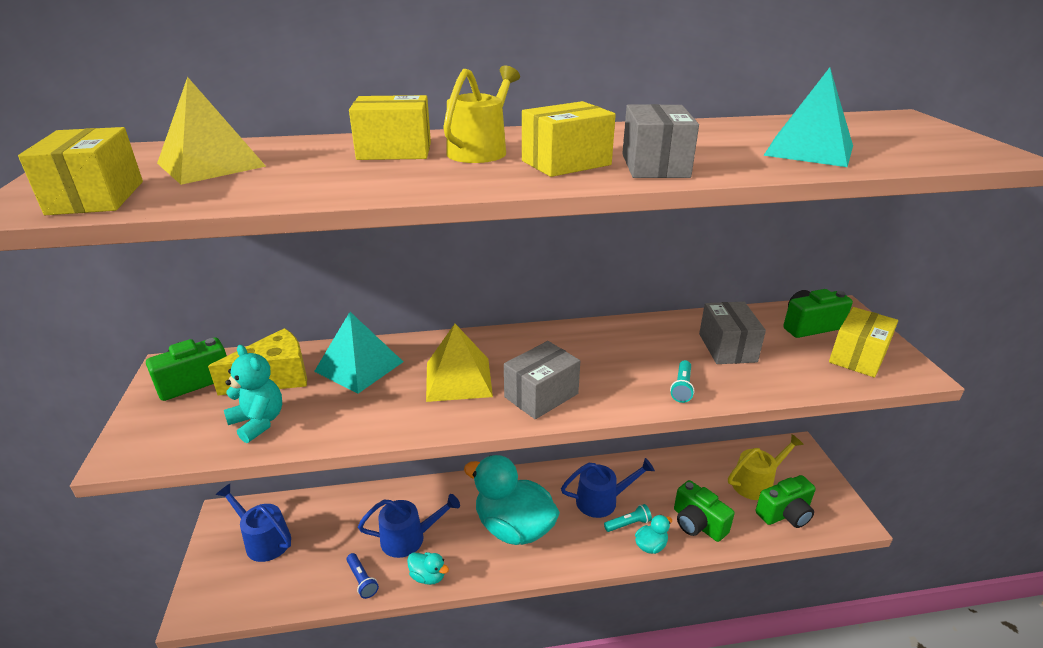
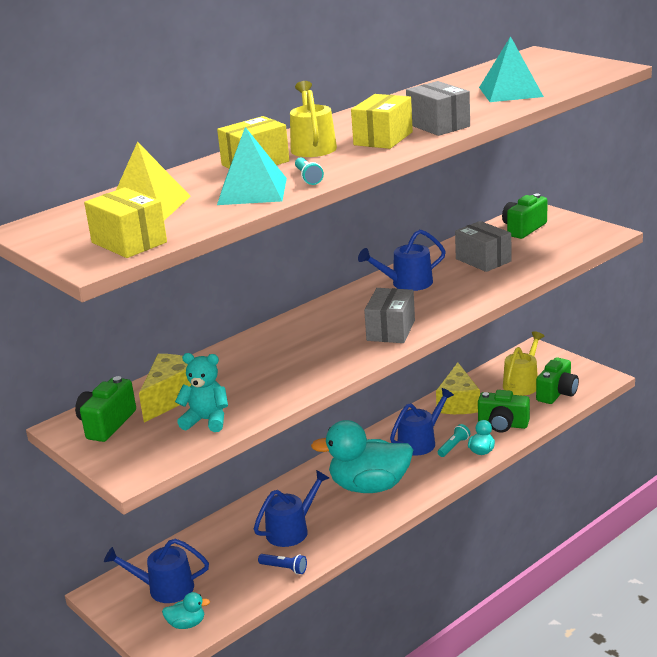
camera: 30 degrees left, 5 degrees down
turquoise pyramid [314,312,403,394] -> turquoise pyramid moved to [217,127,287,205]
turquoise duck [407,552,449,585] -> turquoise duck moved to [162,592,210,629]
yellow pyramid [426,324,493,402] -> none
turquoise flashlight [670,360,694,403] -> turquoise flashlight moved to [295,157,324,185]
yellow box [829,307,898,378] -> none
none -> blue watering can [358,229,446,291]
none -> yellow cheese [436,362,480,414]

